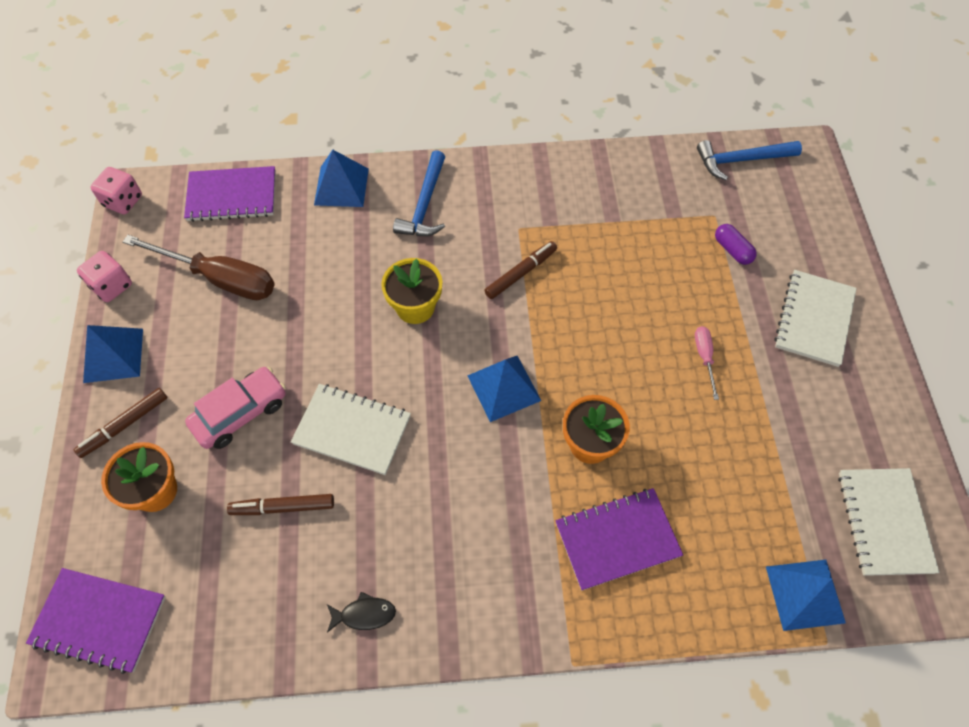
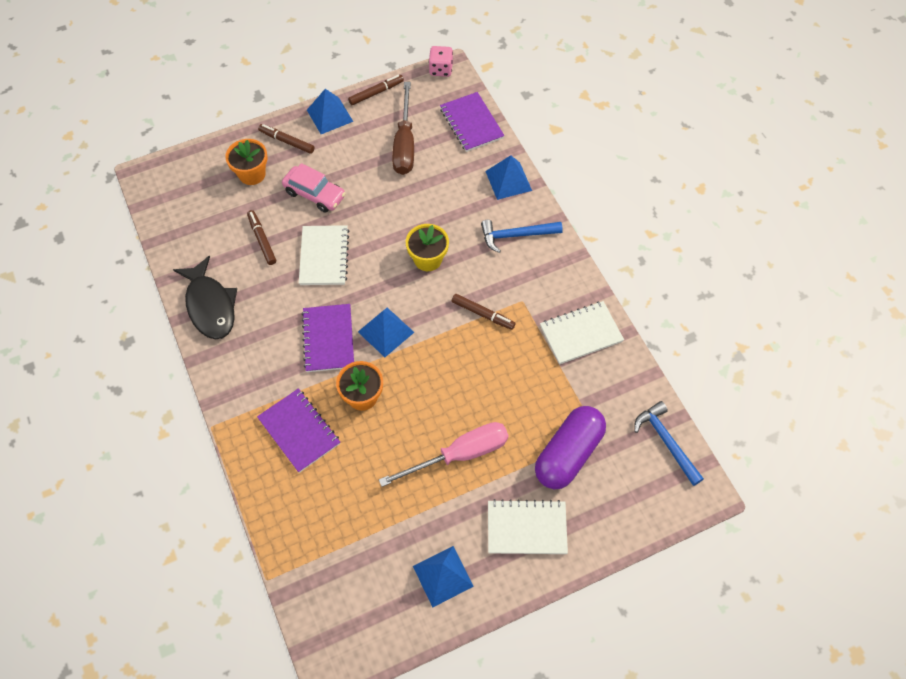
camera: 70 degrees right, 0 degrees up
purple notebook [26,568,165,674] -> purple notebook moved to [302,304,354,372]
pink dice [77,251,132,302] -> brown marker [348,75,404,105]
black fish [327,592,396,633] -> black fish [173,256,237,340], size x2.27
pink screwdriver [695,326,719,400] -> pink screwdriver [379,422,509,487], size x2.17
purple capsule [715,224,757,265] -> purple capsule [535,406,606,489], size x2.29
blue pyramid [766,560,846,631] -> blue pyramid moved to [413,546,474,607]
white notebook [838,468,940,576] -> white notebook moved to [540,301,624,365]

